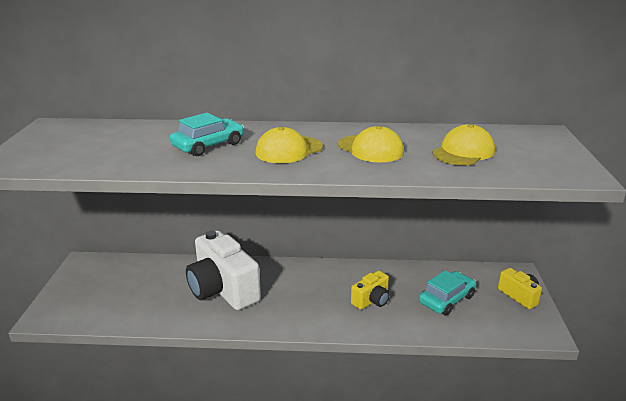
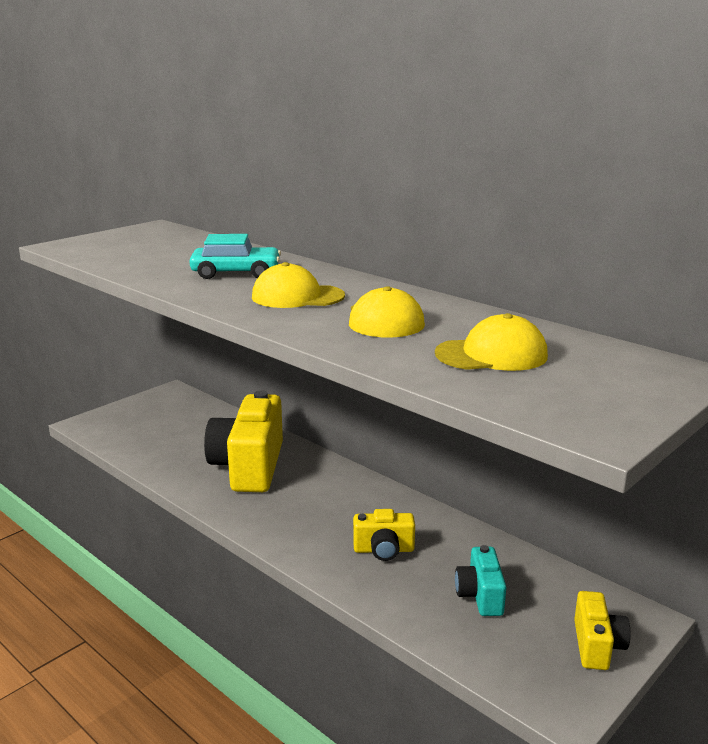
camera: 40 degrees right, 5 degrees down
white camera [186,230,261,310] -> yellow camera [204,391,283,492]
turquoise car [419,270,477,316] -> turquoise camera [455,545,506,616]

